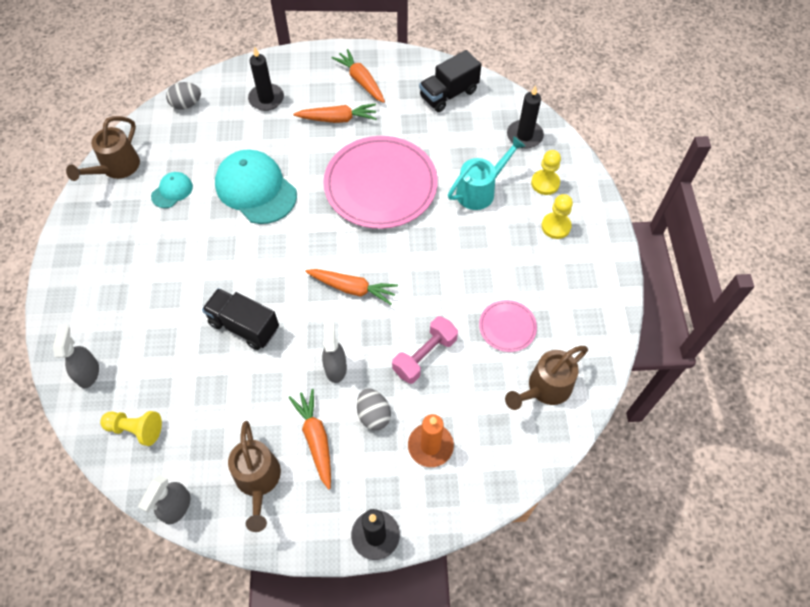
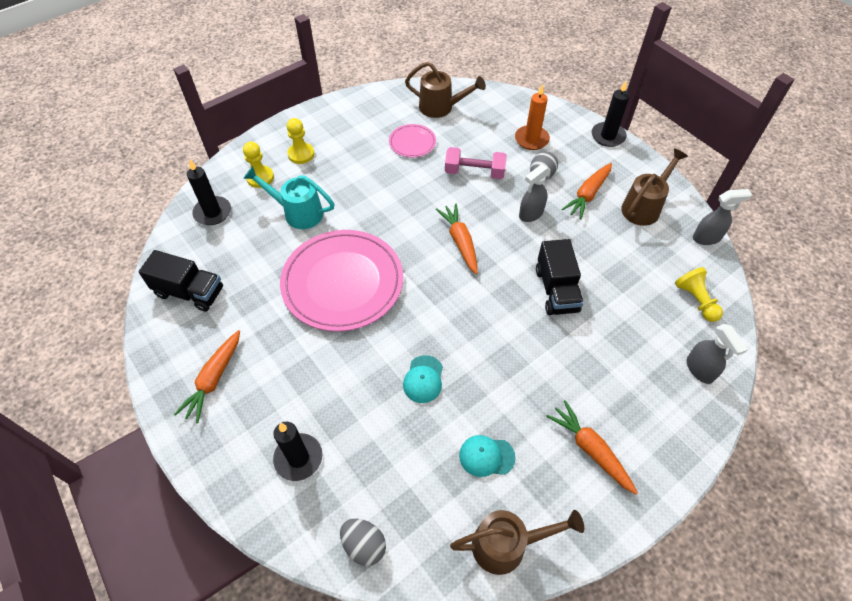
camera: 125 degrees left, 5 degrees down
grey spray bottle [53,325,99,388] -> grey spray bottle turned 75 degrees counterclockwise [687,324,748,384]
turquoise cap [215,150,297,224] -> turquoise cap [403,355,443,403], size x0.48
orange carrot [293,103,377,123] -> orange carrot moved to [546,400,638,494]

